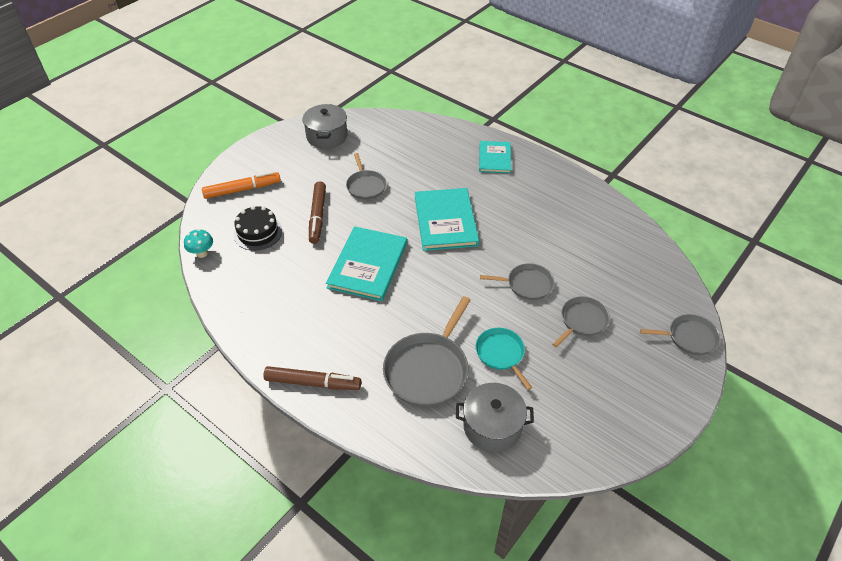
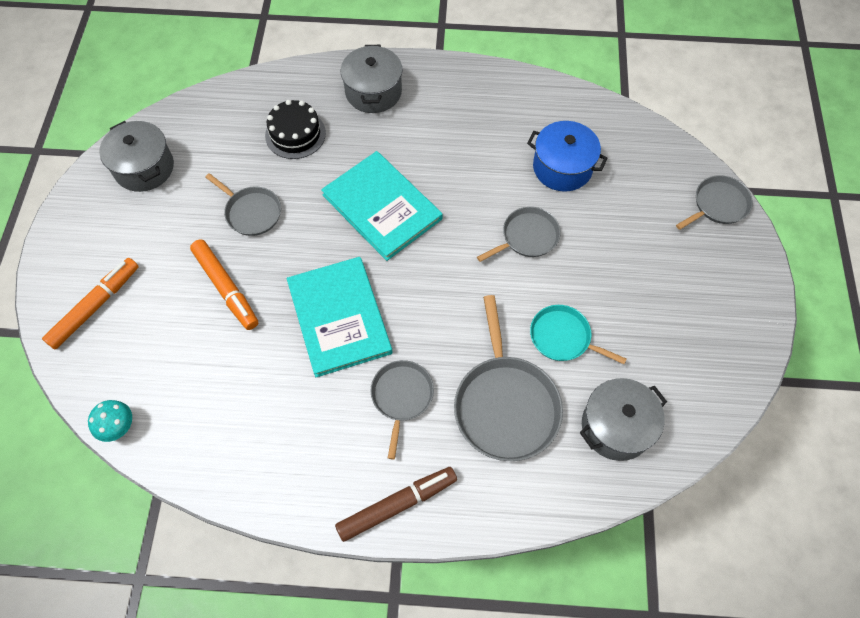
camera: 35 degrees left, 15 degrees up
black cake [233,206,282,251] -> black cake moved to [265,100,326,159]
brown marker [309,181,326,244] -> orange marker [190,239,258,330]
turquoise book [479,141,511,173] -> grey pot [341,45,403,113]
grey pan [552,296,610,347] -> grey pan moved to [371,360,434,459]
none -> blue pot [527,121,607,191]

